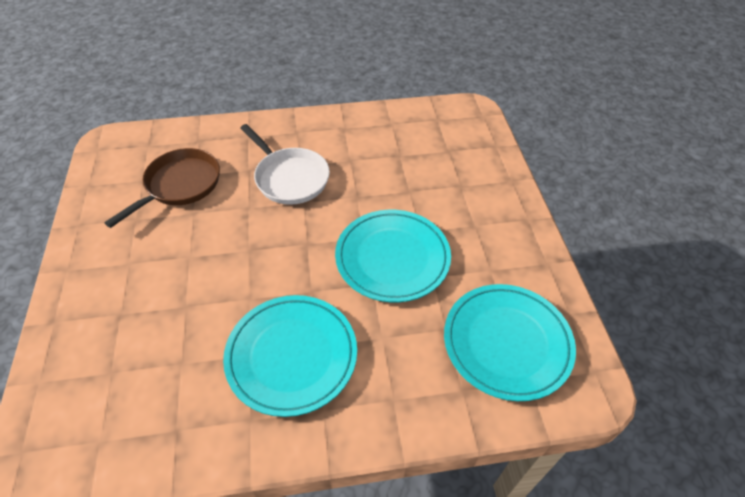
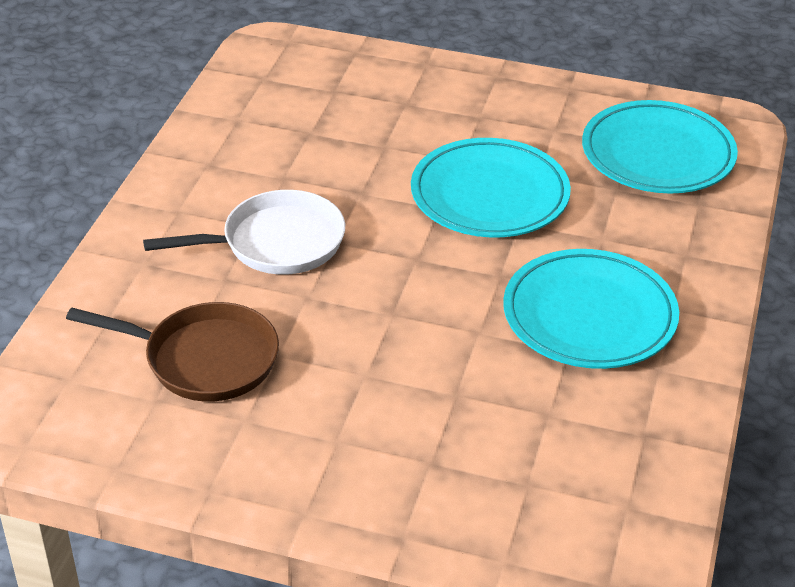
camera: 65 degrees left, 10 degrees down
brown pan [104,148,220,228] -> brown pan turned 135 degrees clockwise [66,302,279,402]

